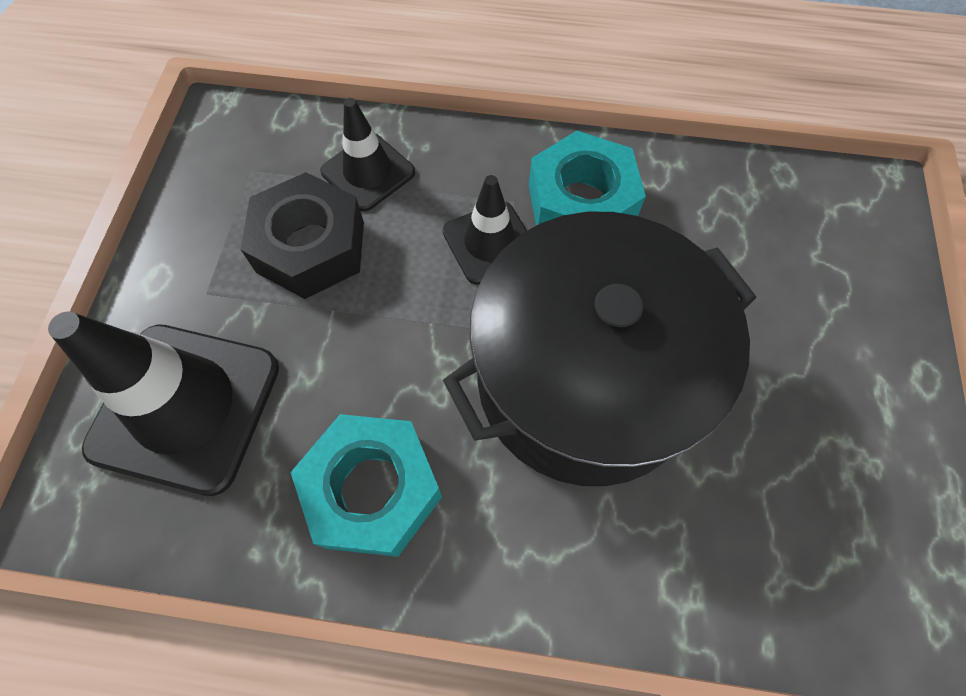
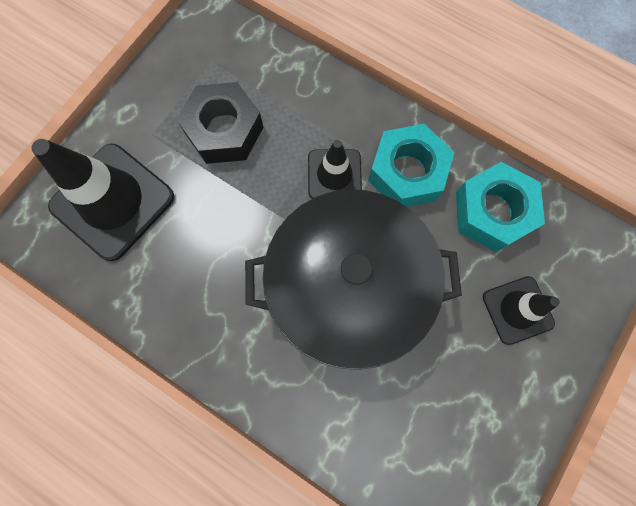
camera: 25 degrees right, 10 degrees up
turquoise nut [290,414,442,557] -> turquoise nut moved to [456,162,545,252]
black traffic cone [320,98,415,211] -> black traffic cone moved to [483,276,560,345]

